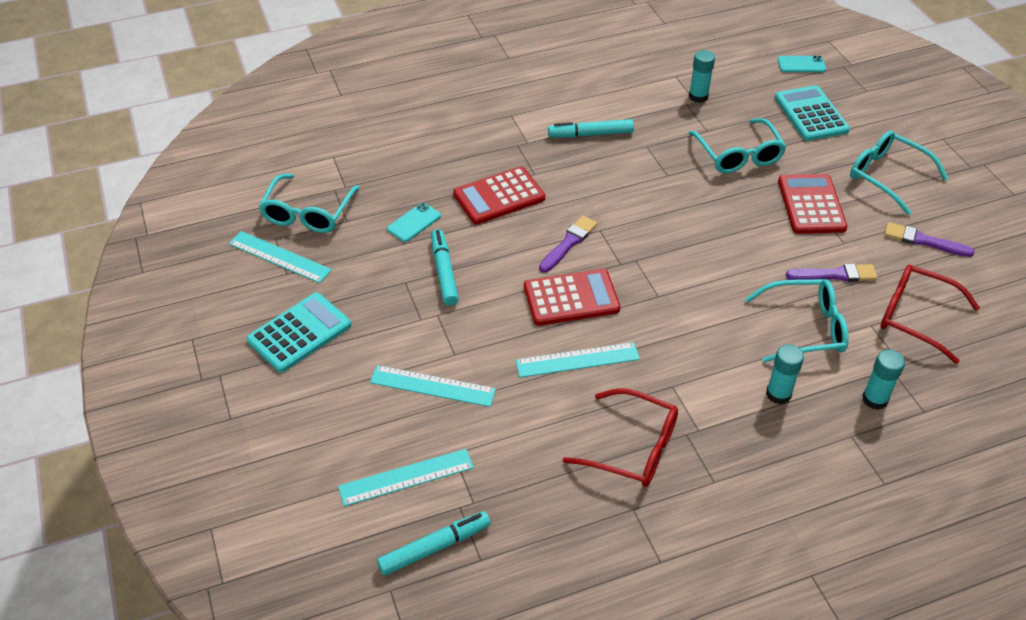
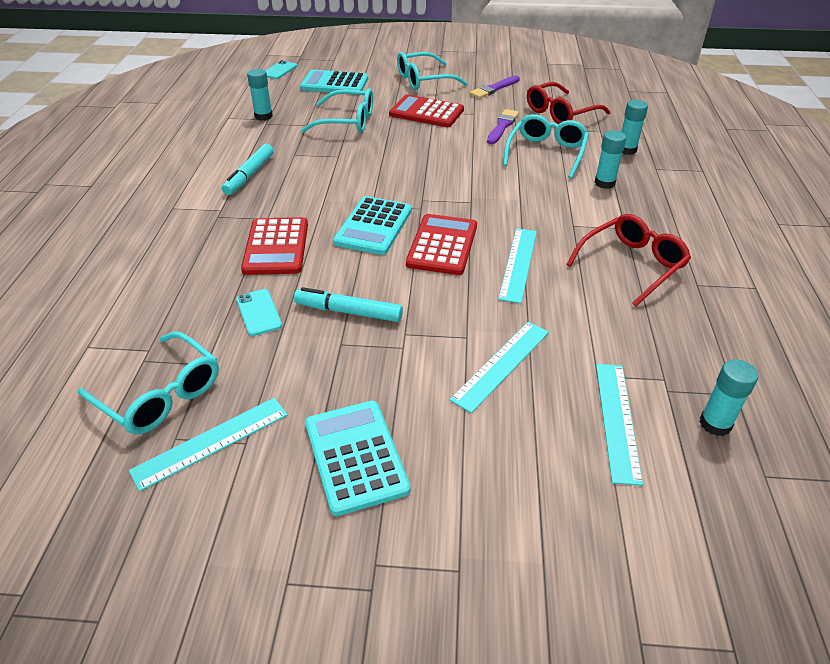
camera: 65 degrees left, 5 degrees down
turquoise marker [377,511,491,576] -> turquoise glue stick [699,359,758,436]
purple brush [539,216,597,273] -> turquoise calculator [333,196,412,255]

